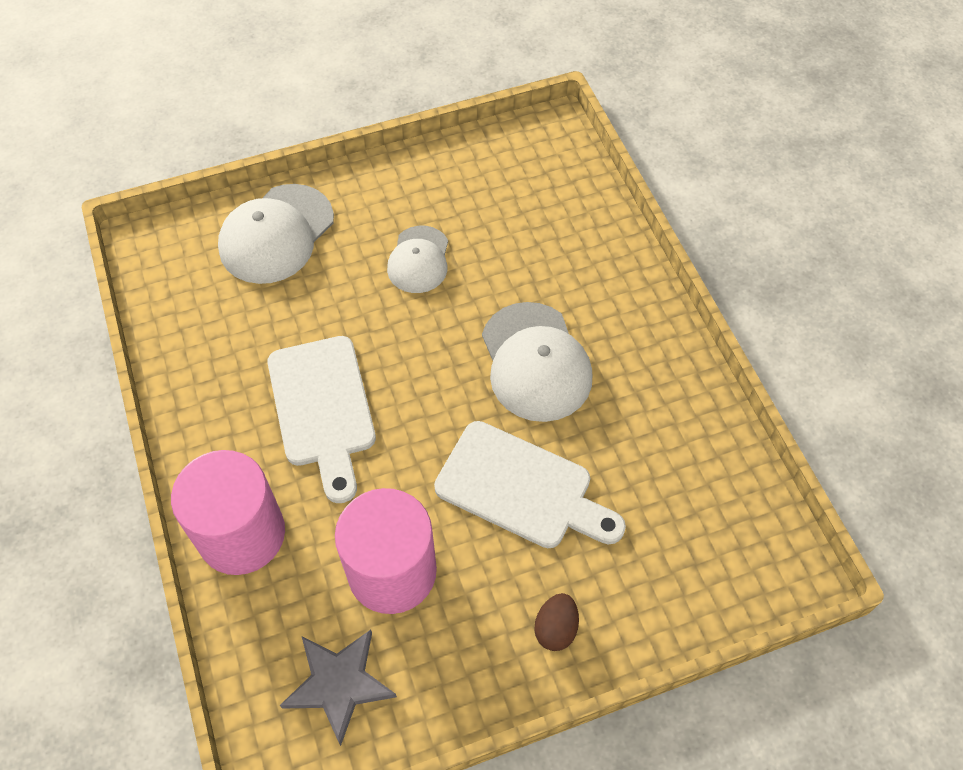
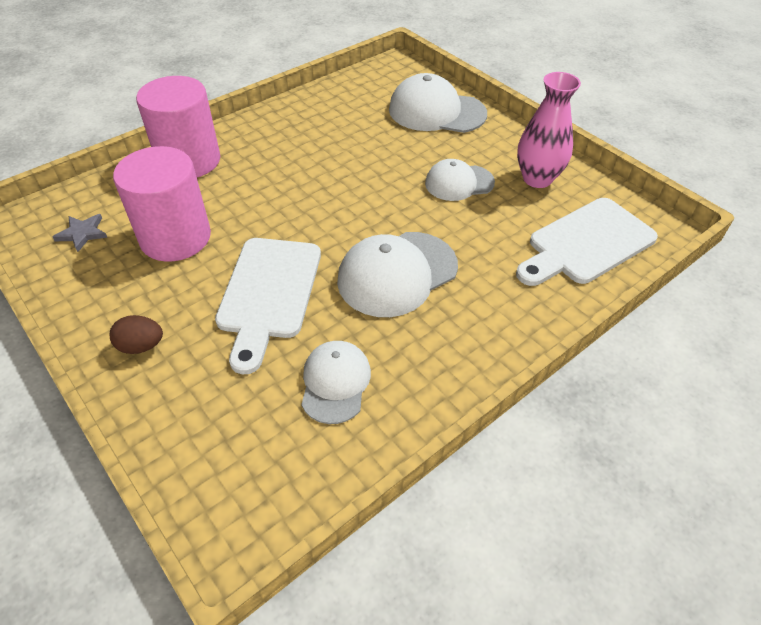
camera: 70 degrees right, 10 degrees down
white cutting board [267,336,376,503] -> white cutting board moved to [516,198,658,286]
grey star [280,630,397,746] -> grey star [53,214,107,252], size x0.60
none -> white cap [301,341,371,424]
none -> pink vase [517,72,581,188]

